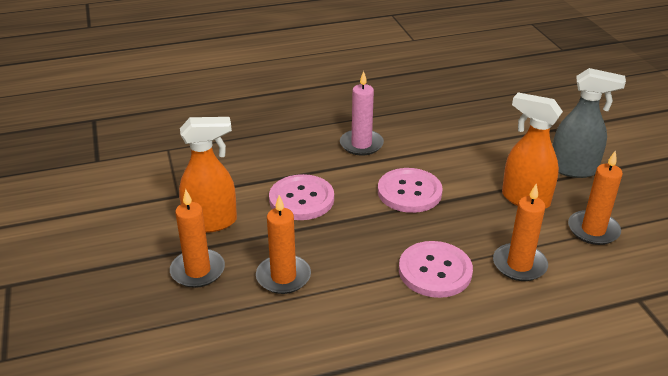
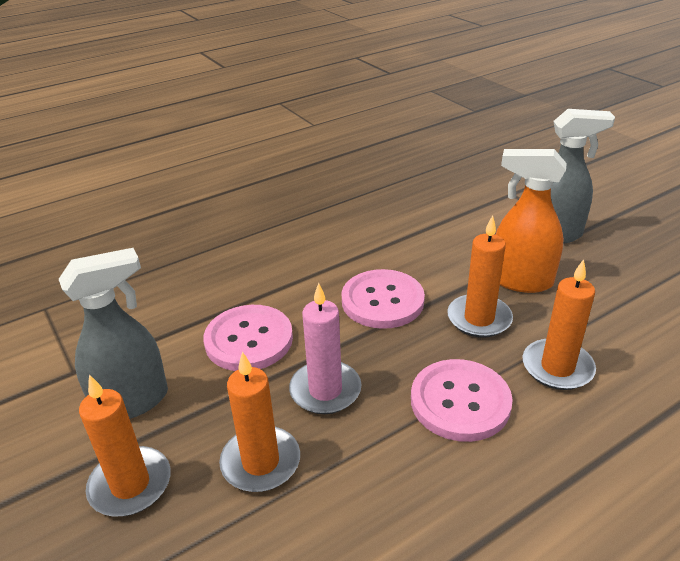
camera: 15 degrees left, 0 degrees up
orange spray bottle [179,117,237,233] -> grey spray bottle [59,248,168,419]
pink candle [340,71,384,156] -> pink candle moved to [289,283,361,414]
orange candle [568,150,623,245] -> orange candle moved to [447,215,513,338]

